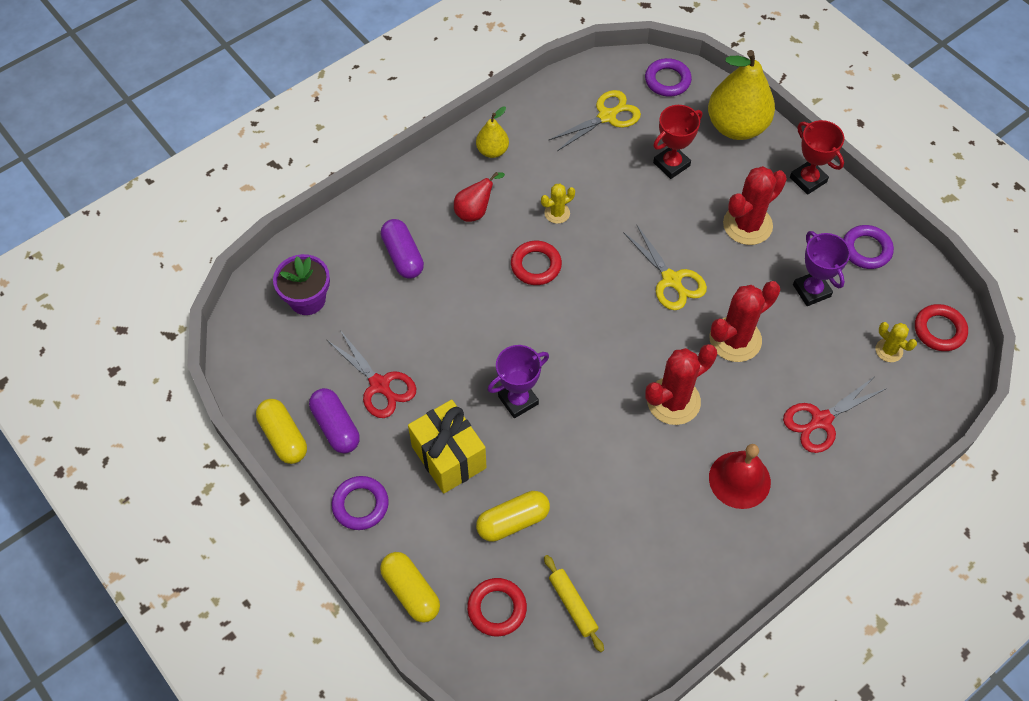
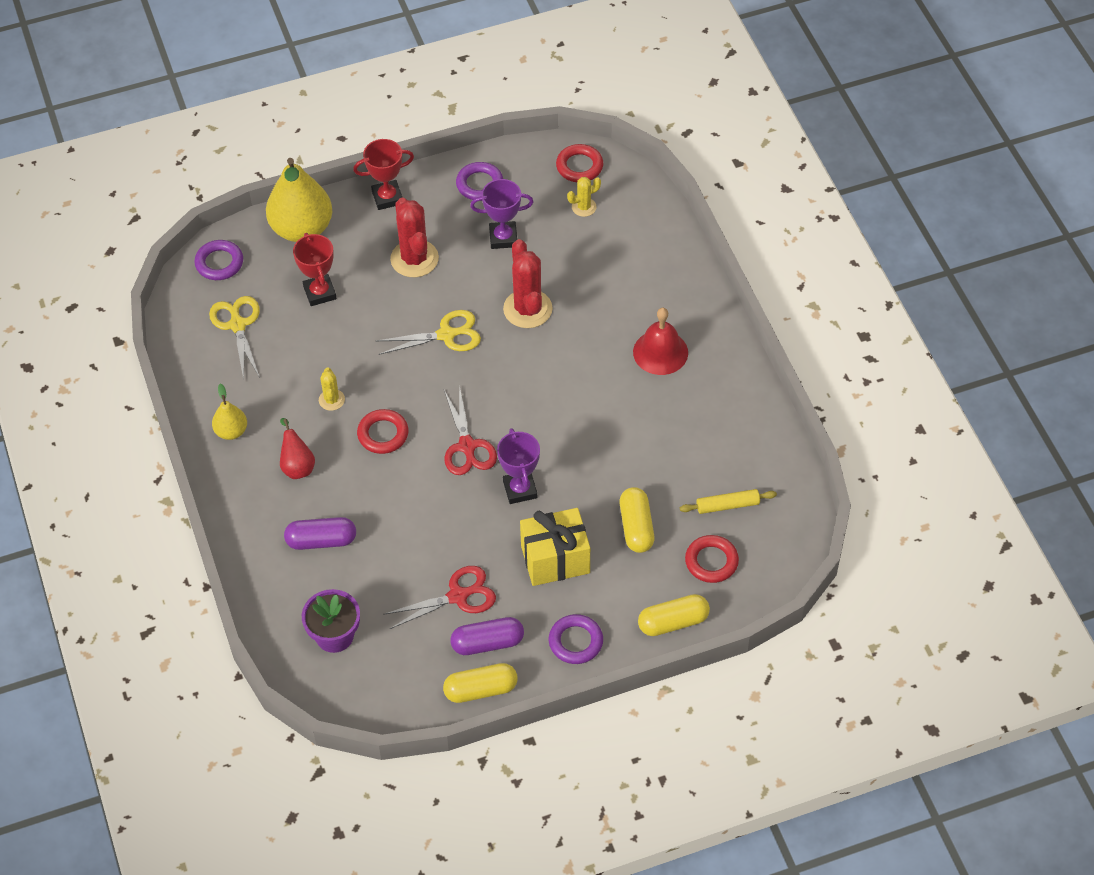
camera: 70 degrees left, 5 degrees down
red cactus [645,344,717,425] -> none
red scissors [783,377,887,453] -> red scissors moved to [444,385,497,475]

